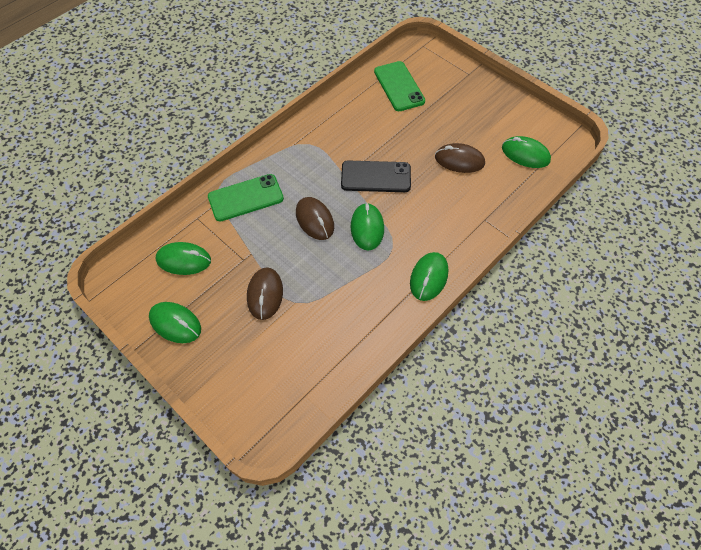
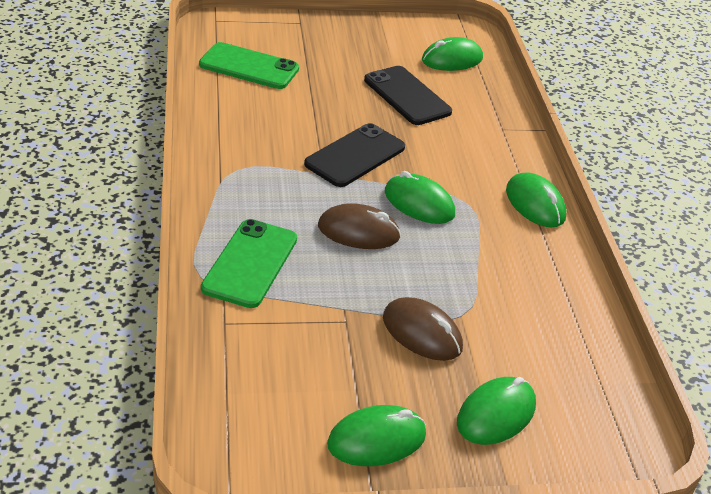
camera: 55 degrees left, 20 degrees down
green mouse [156,242,211,275] -> green mouse moved to [457,377,536,445]
brown mouse [435,143,485,173] -> black phone [364,66,452,125]

